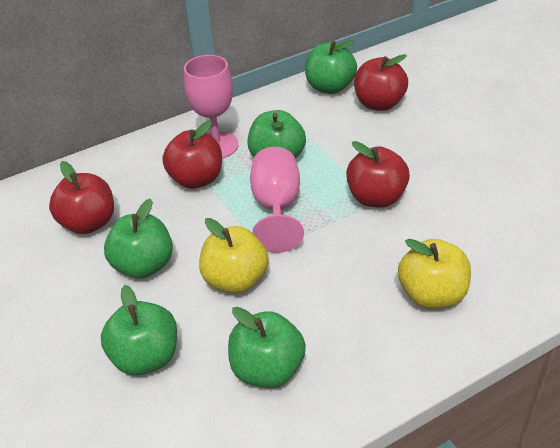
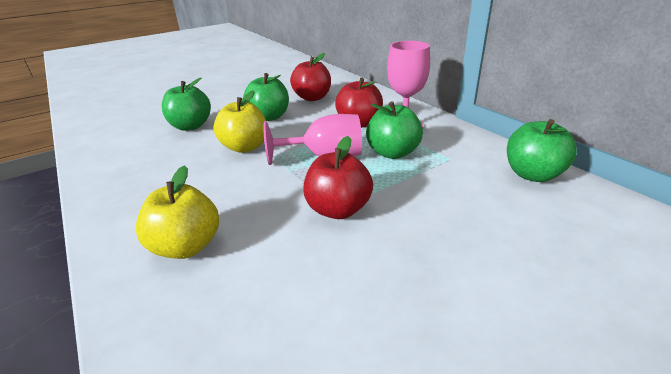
camera: 85 degrees right, 10 degrees down
green apple [228,307,306,388] -> none
red apple [354,54,408,111] -> none

